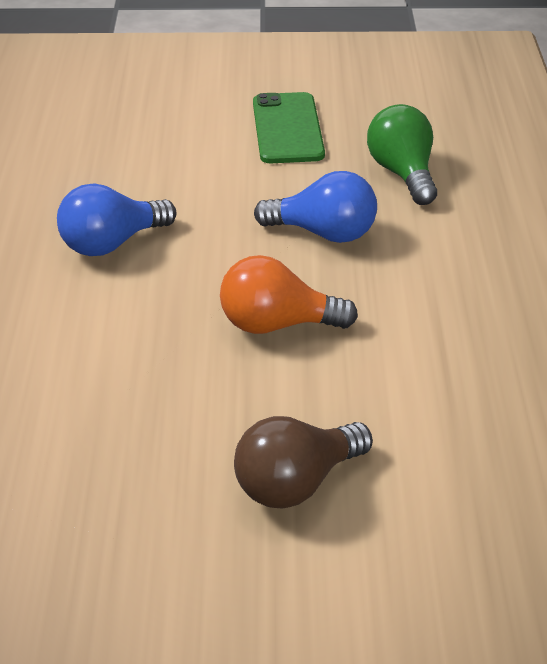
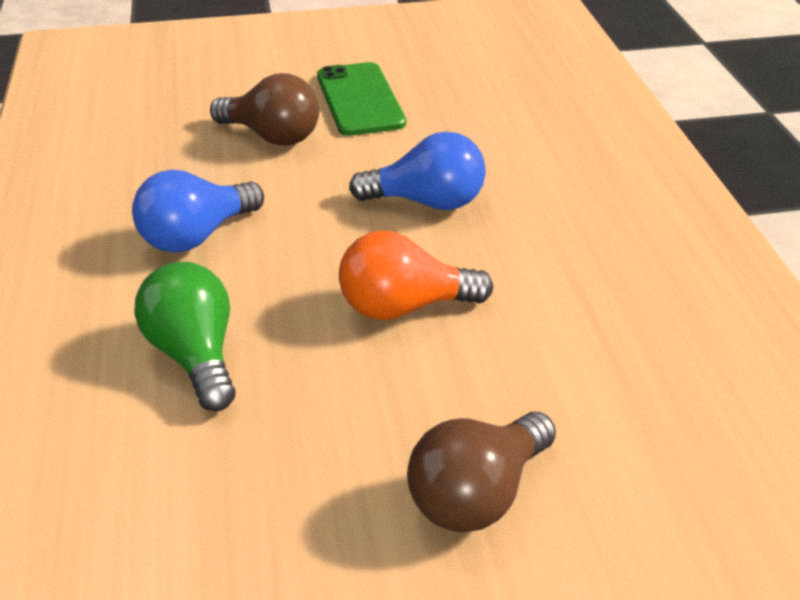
camera: 10 degrees left, 0 degrees up
green light bulb [367,104,437,205] -> green light bulb moved to [135,262,236,411]
none -> brown light bulb [210,73,319,146]

